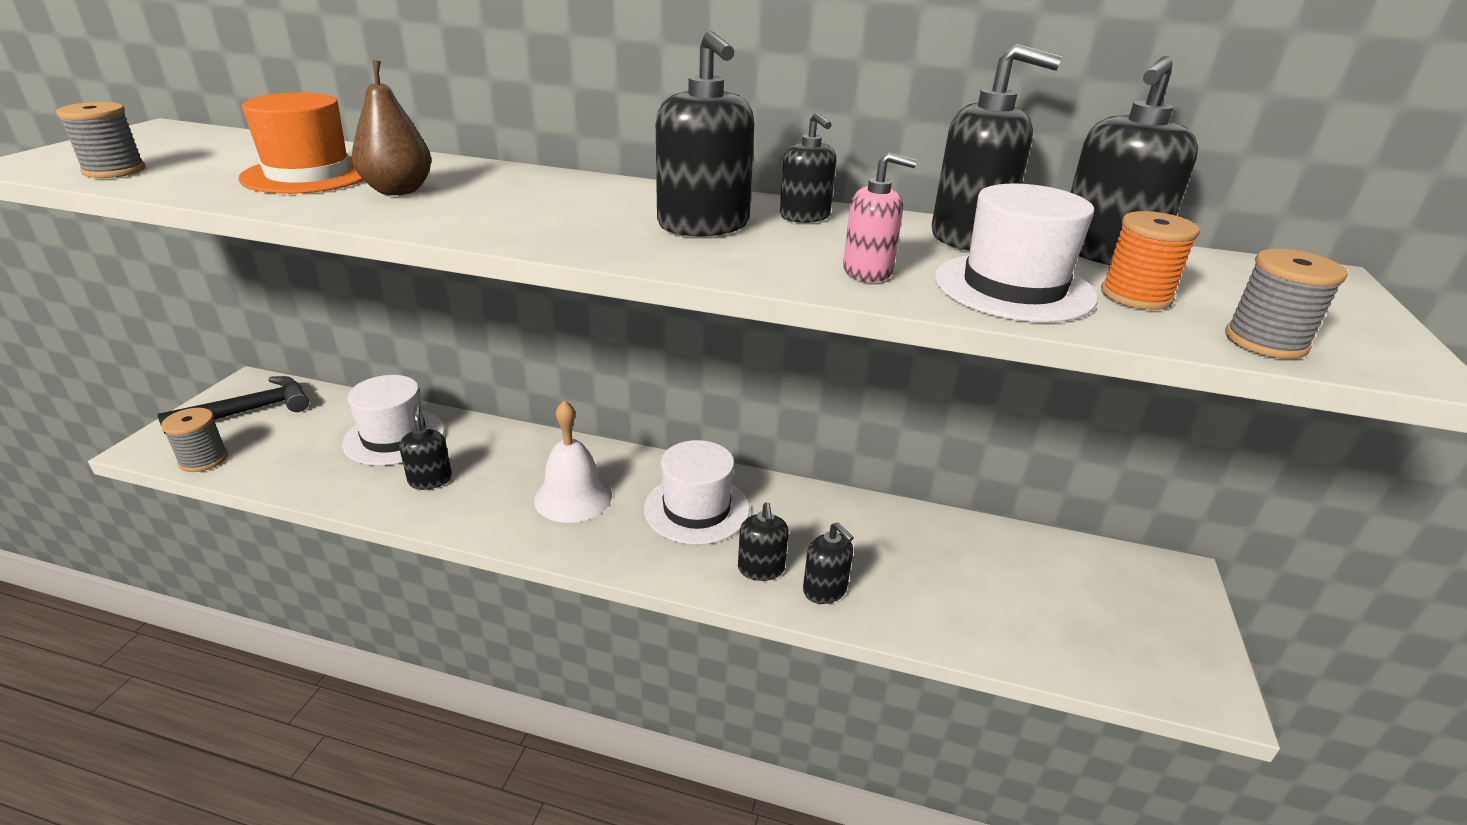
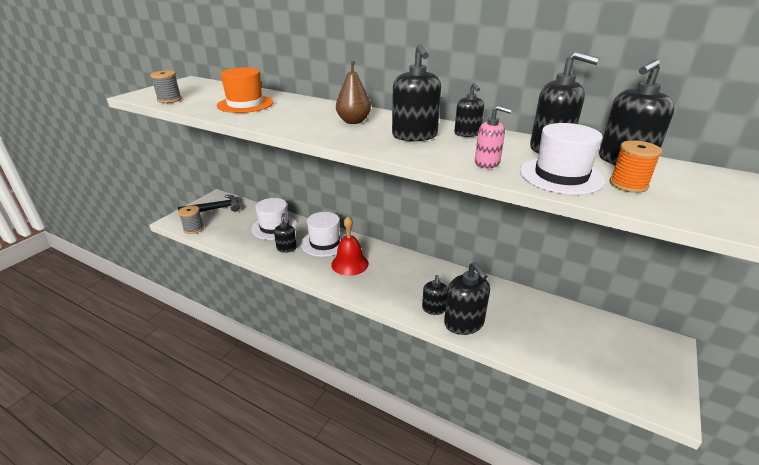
camera: 15 degrees right, 0 degrees up
brown pear [352,60,432,195] -> brown pear moved to [336,61,371,124]
white bell [534,400,612,523] -> red bell [331,216,369,276]
white hat [644,440,750,545] -> white hat moved to [301,212,346,257]
black soap dispenser [803,522,854,604] -> black soap dispenser [444,262,490,335], size x1.69
grey spool [1225,249,1348,359] -> none

